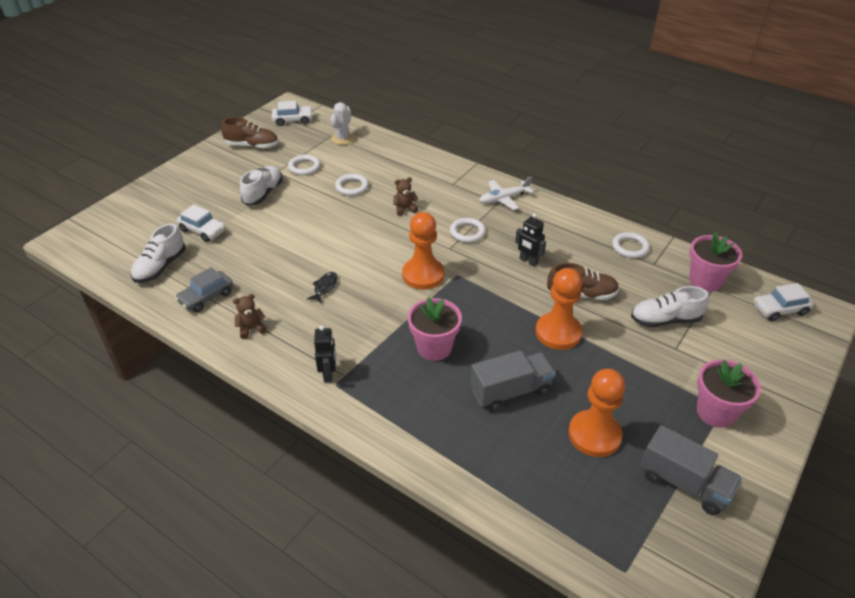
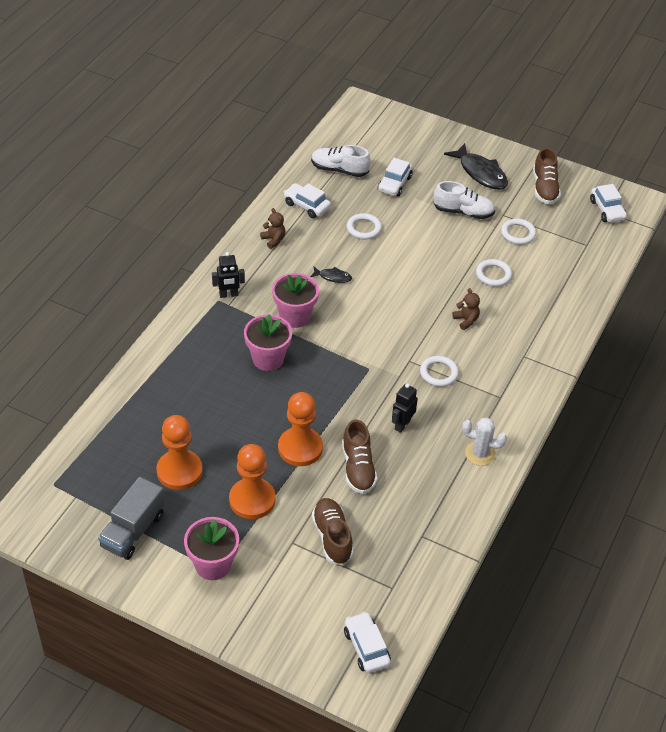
camera: 80 degrees right, 5 degrees up
grey car [175,267,233,312] -> white car [283,183,331,218]
white cactus [330,102,355,145] -> white cactus moved to [462,418,507,466]
orange pawn [402,212,444,290] -> orange pawn moved to [229,444,276,519]
grey truck [471,350,556,411] -> none
white plane [479,177,534,210] -> none
white ring [612,232,650,258] -> white ring moved to [347,213,382,240]
white shoe [631,286,709,327] -> brown shoe [312,498,353,565]
pink flower pot [689,232,742,292] -> pink flower pot moved to [272,273,319,328]
none -> black fish [444,143,508,190]

